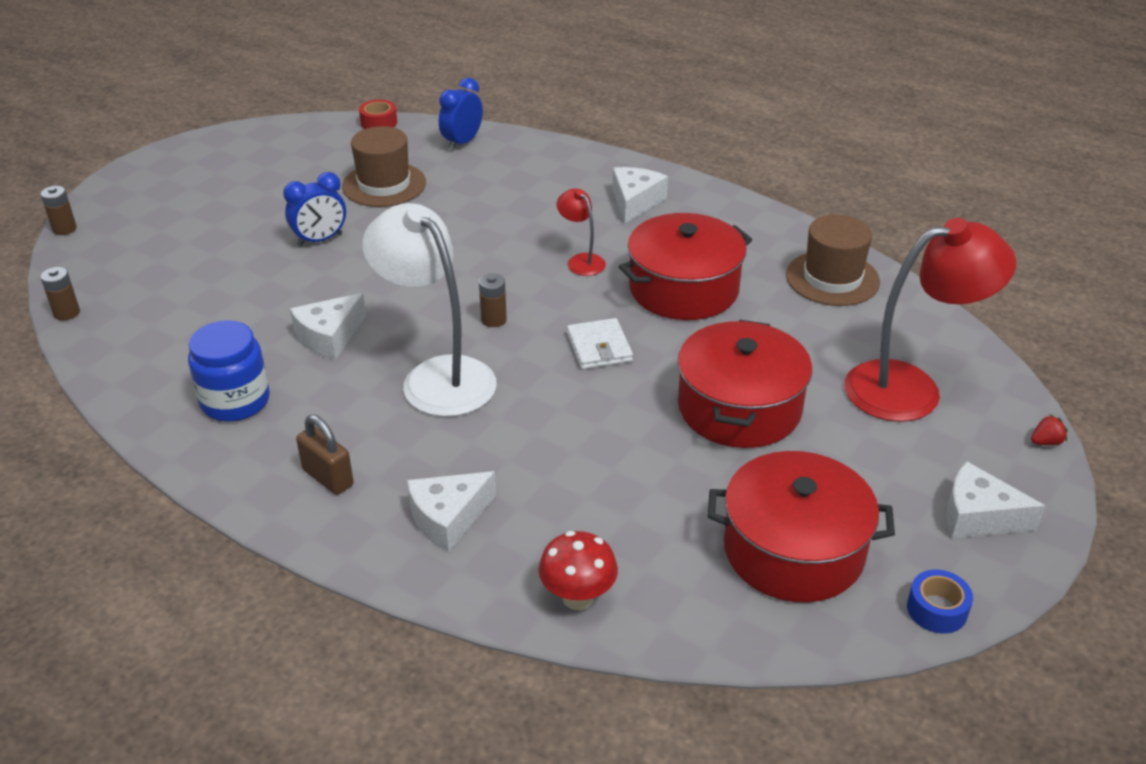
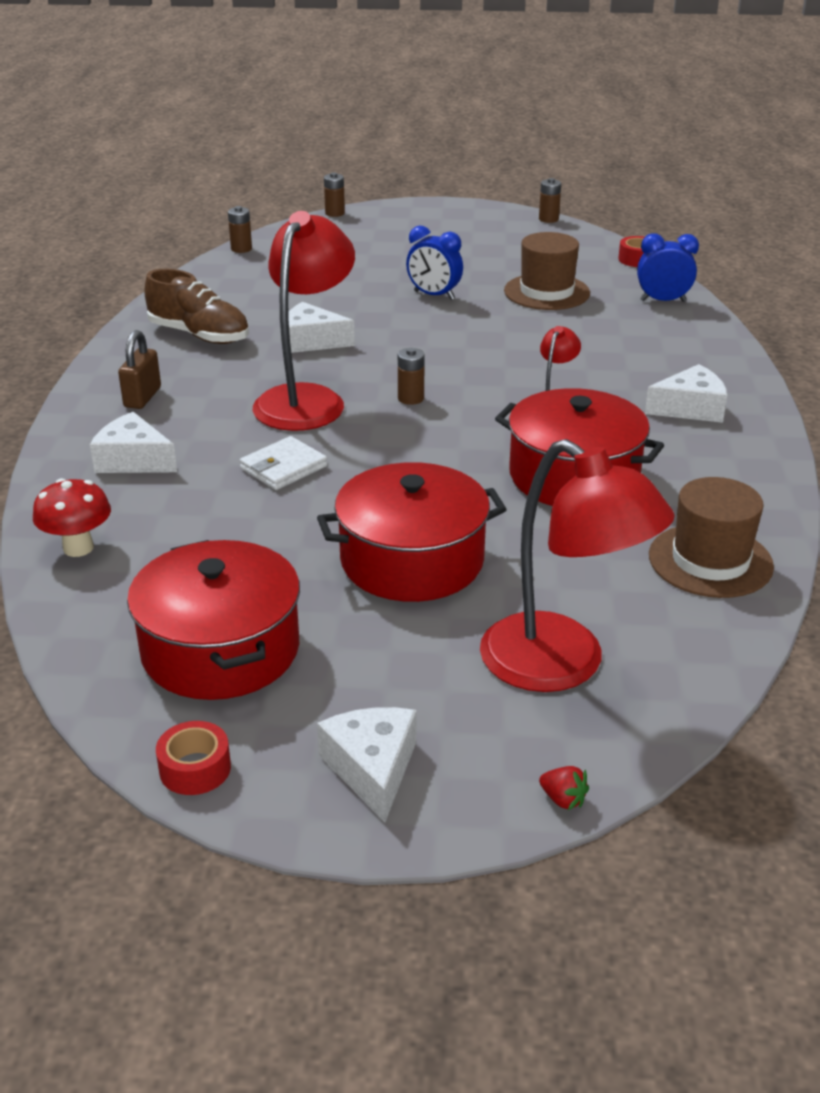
camera: 60 degrees right, 5 degrees down
blue jar [188,320,270,422] -> brown shoe [144,269,249,344]
white lamp [362,203,496,417] -> red lamp [253,211,355,431]
white wallet [567,318,633,369] -> white wallet moved to [240,436,327,490]
blue tape [907,570,973,634] -> red tape [156,721,231,795]
none -> brown battery [539,178,561,223]

